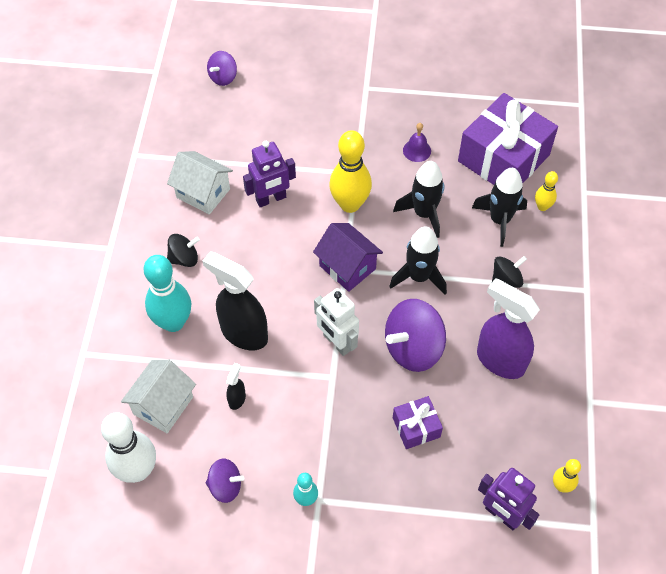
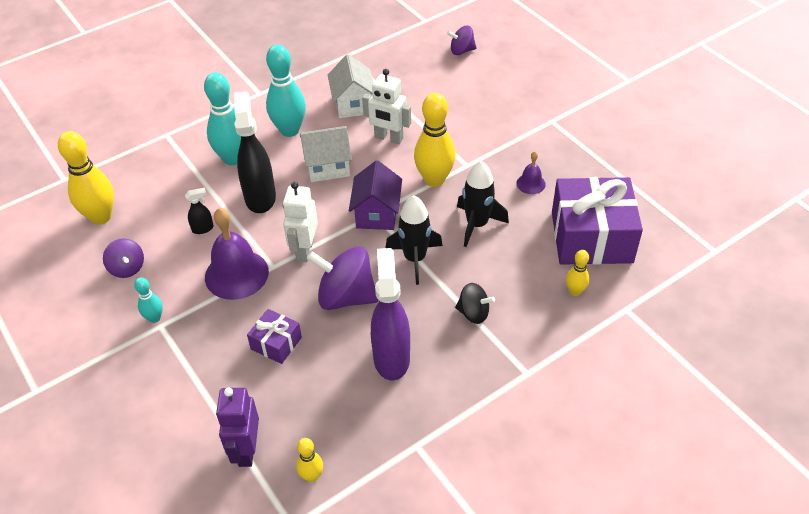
camera: 50 degrees right, 10 degrees down
white bowling pin [101,412,156,483] -> yellow bowling pin [58,131,114,225]
white house [121,360,196,433] -> white house moved to [300,126,352,182]
black spinning top [167,234,200,267] -> turquoise bowling pin [266,44,306,137]
purple robot [243,141,296,207] -> white robot [362,69,411,144]
black rocket [472,168,527,247] -> none
none -> purple bell [205,208,269,300]

